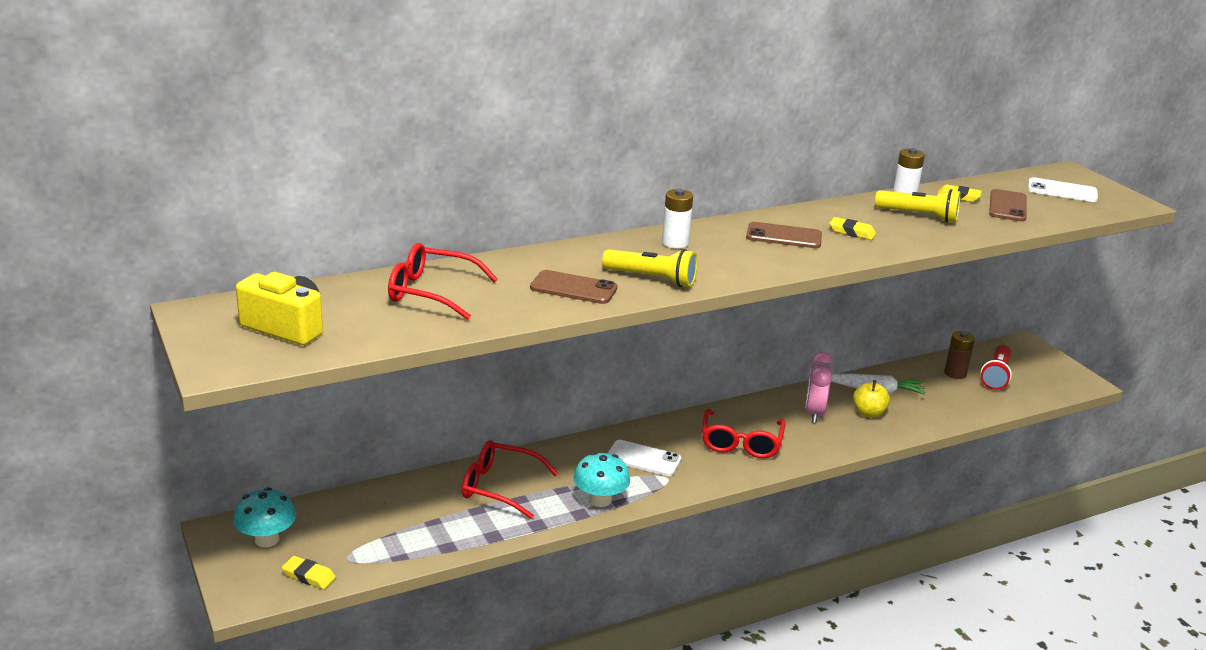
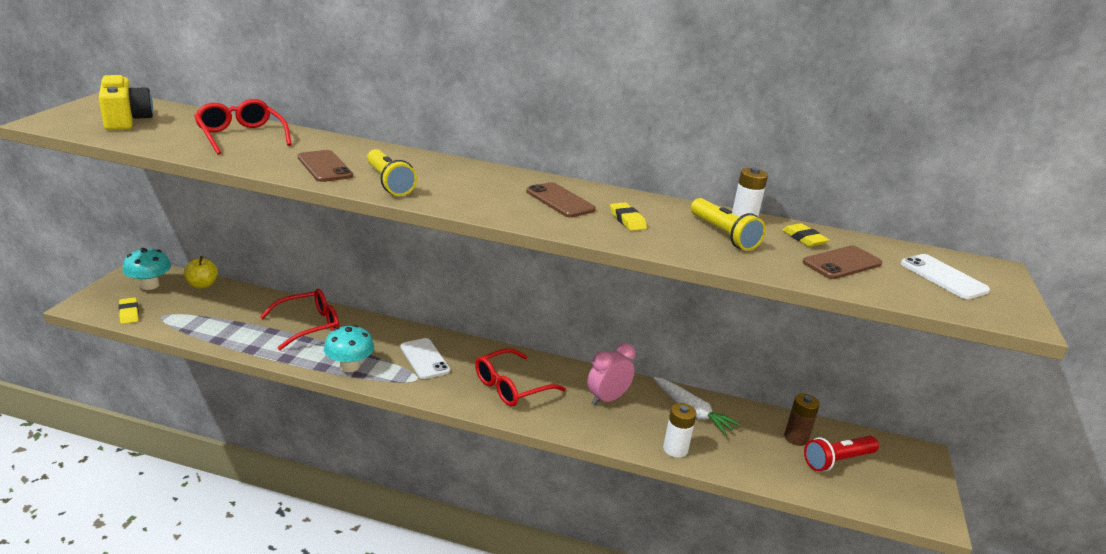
camera: 40 degrees right, 0 degrees up
red glasses [462,440,558,519] -> red glasses turned 90 degrees clockwise [260,289,339,350]
white battery [662,189,693,249] -> white battery moved to [663,403,696,458]
yellow apple [853,380,890,418] -> yellow apple moved to [184,256,218,288]

